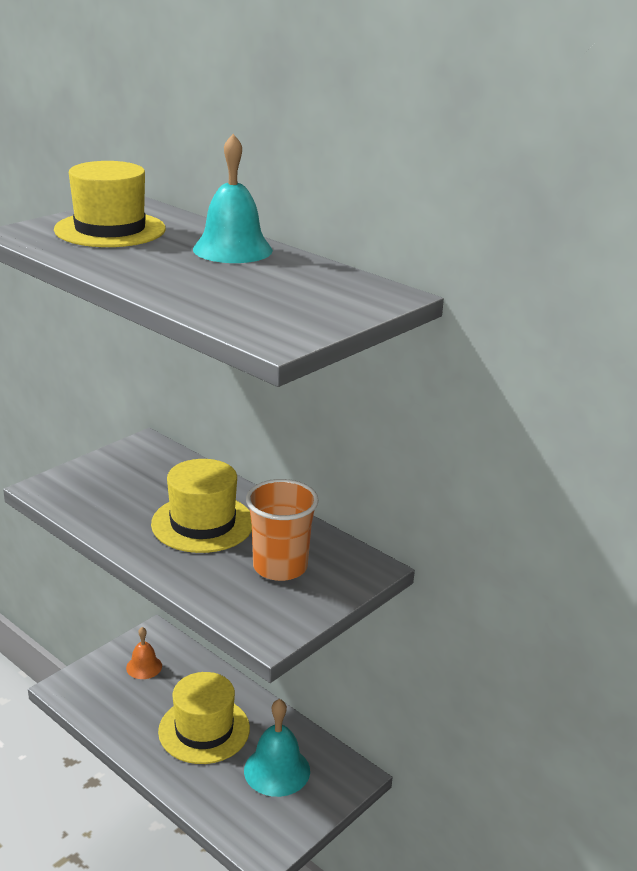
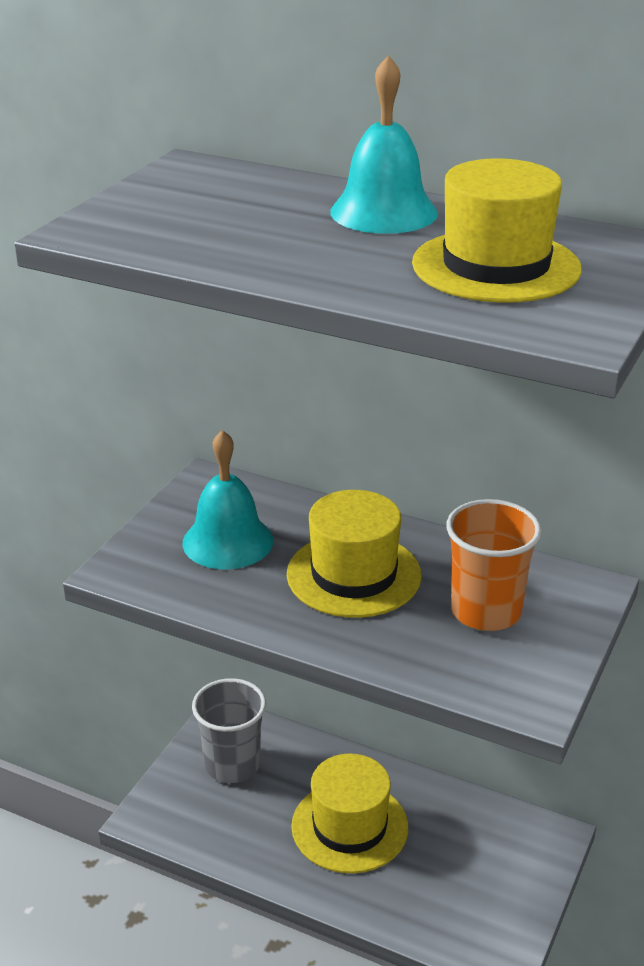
camera: 15 degrees left, 5 degrees up
yellow hat [54,161,166,247] -> yellow hat moved to [412,158,582,303]
orange bell [126,627,162,679] -> grey cup [192,678,266,783]
turquoise bell [244,699,310,797] -> turquoise bell moved to [183,430,273,569]

